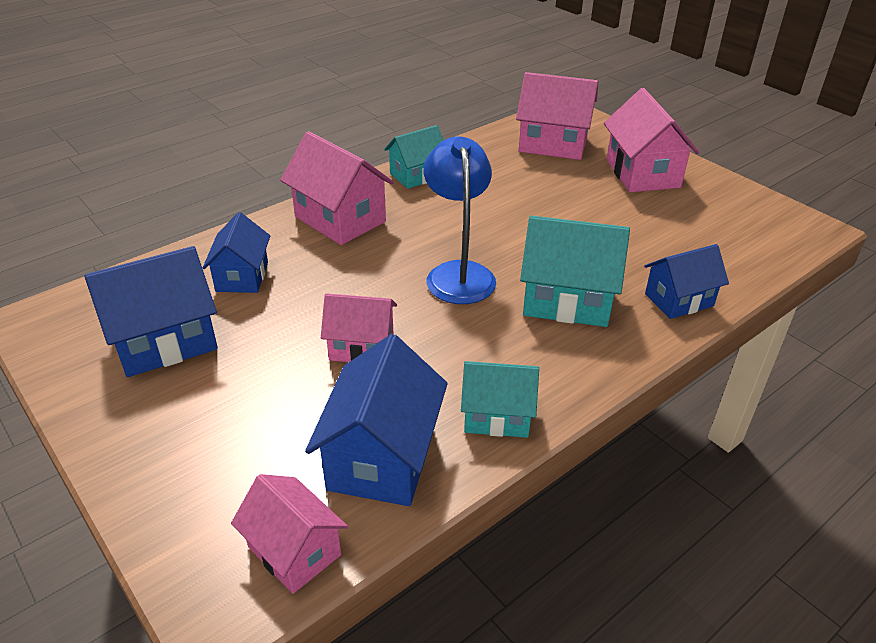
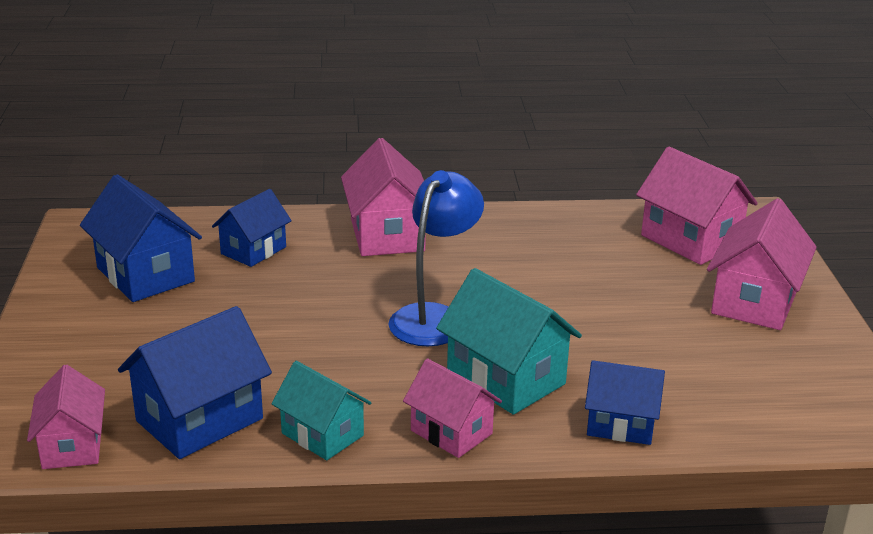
camera: 35 degrees right, 10 degrees down
blue house [84,246,218,377] -> blue house turned 45 degrees clockwise [80,174,202,302]
pink house [321,293,397,362] -> pink house moved to [403,358,502,458]
turquoise house [384,125,444,189] -> none

